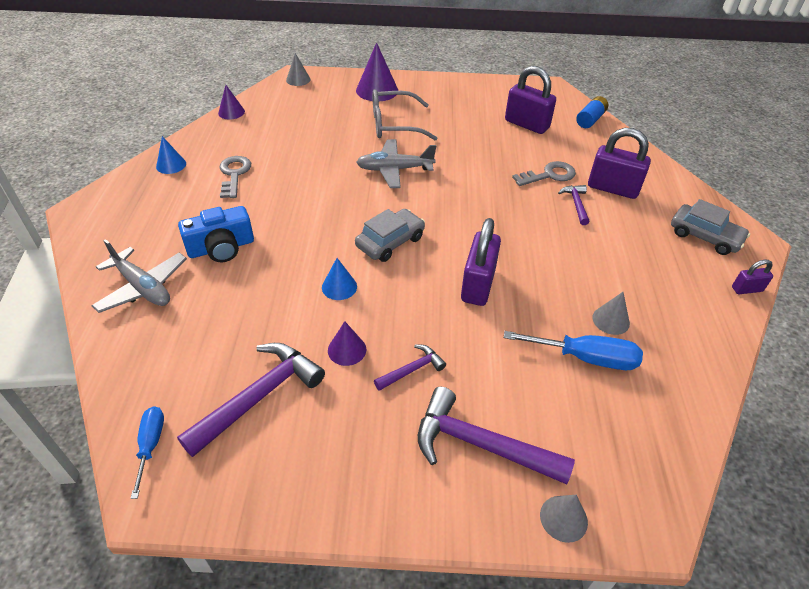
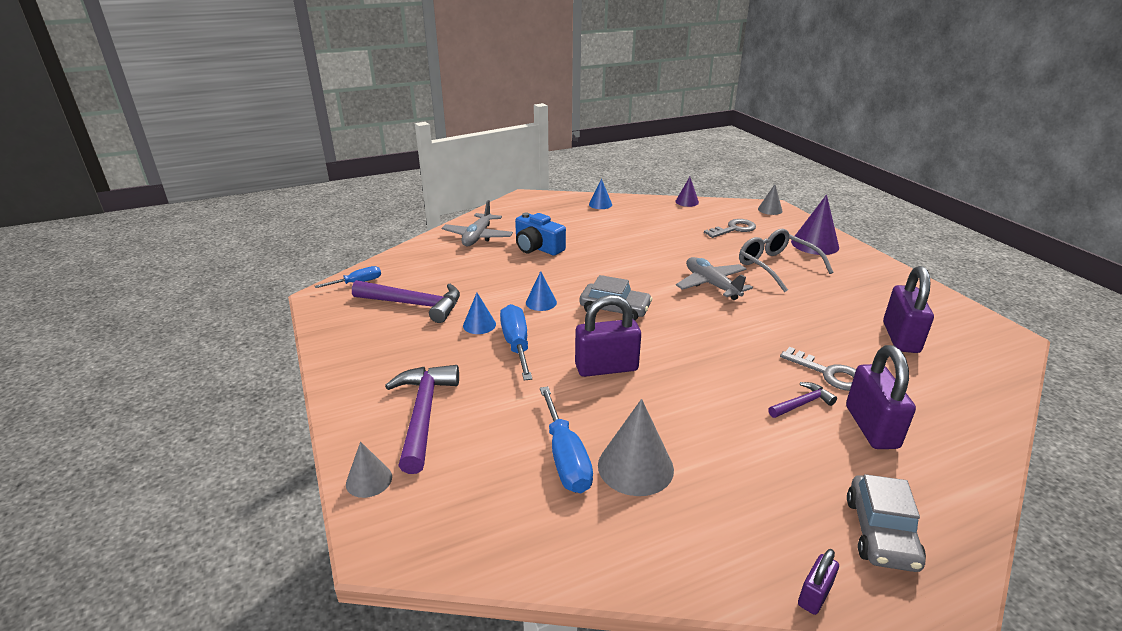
camera: 65 degrees right, 15 degrees down
grey key [220,156,251,198] -> grey key moved to [704,219,756,238]
purple cone [328,321,366,366] -> blue cone [463,293,496,334]
purple hammer [374,344,446,391] -> none
blue battery [576,96,608,128] -> none
grey cone [593,292,630,335] -> grey cone [598,399,674,496], size x1.72
purple padlock [732,260,773,294] -> purple padlock turned 75 degrees clockwise [798,549,839,615]
none -> blue screwdriver [500,304,532,381]

